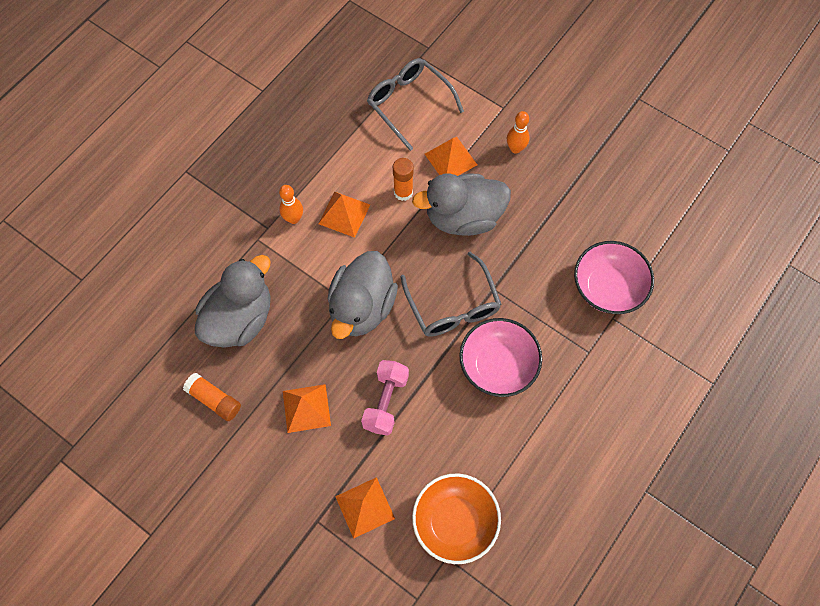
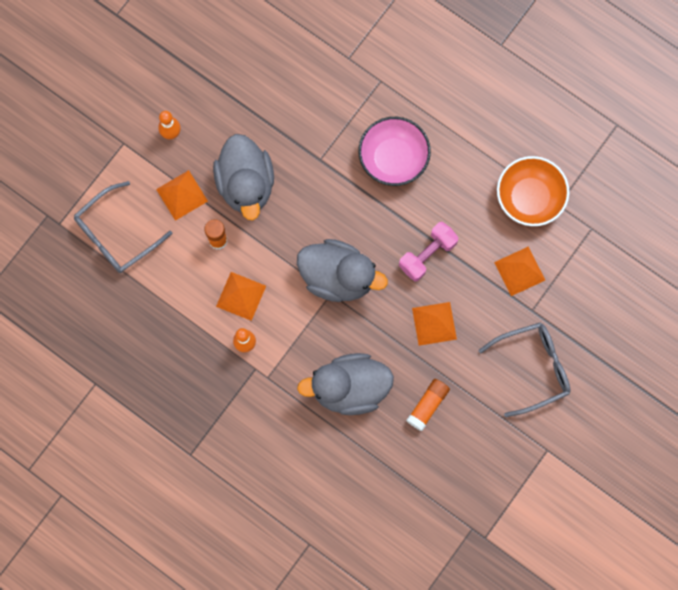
camera: 90 degrees left, 10 degrees up
grey duck [195,255,271,348] -> grey duck turned 45 degrees counterclockwise [297,353,394,415]
pink dumbbell [361,360,409,435] -> pink dumbbell turned 60 degrees counterclockwise [399,222,459,281]
grey glasses [400,252,501,337] -> grey glasses moved to [479,322,571,417]
pink bowl [574,241,654,314] -> none

